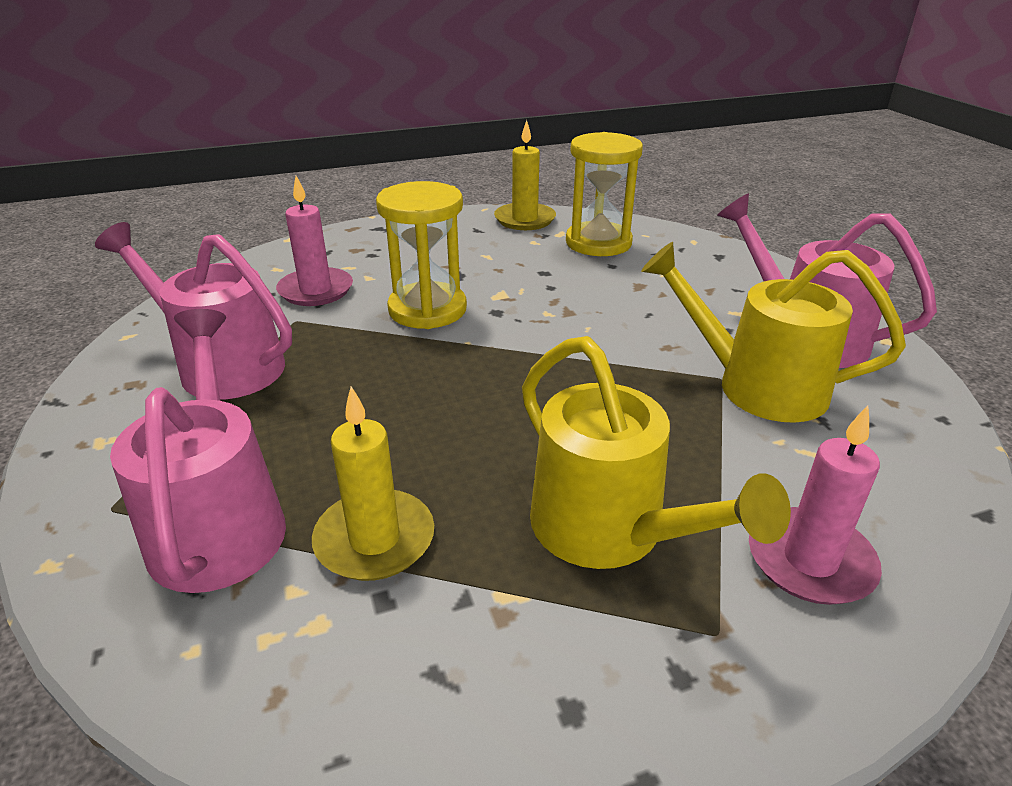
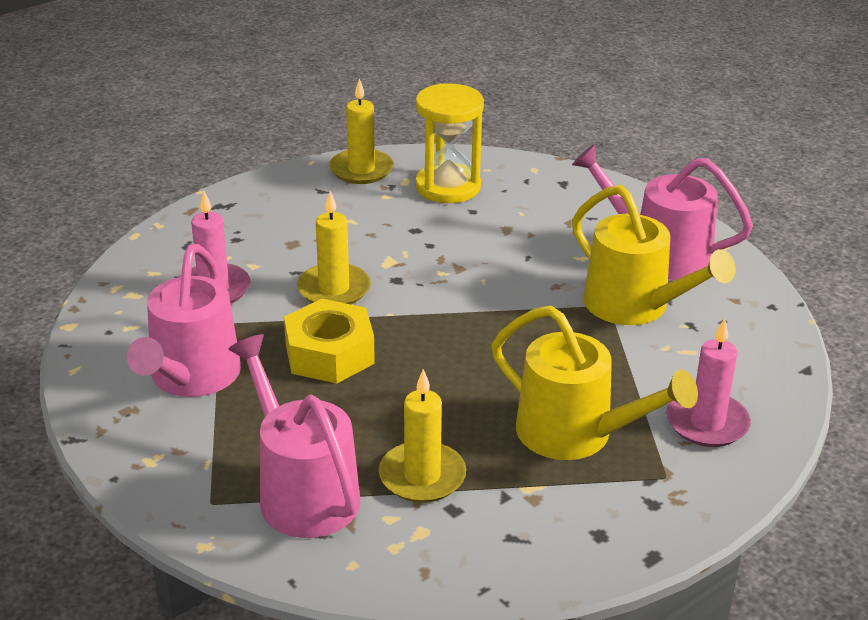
camera: 20 degrees left, 0 degrees up
pink watering can [95,222,292,400] -> pink watering can turned 90 degrees counterclockwise [127,244,241,397]
yellow hourglass [376,181,467,329] -> yellow candle [297,191,371,304]
yellow watering can [641,242,906,423] -> yellow watering can turned 135 degrees counterclockwise [572,185,736,325]
none -> yellow nut [284,299,375,384]

